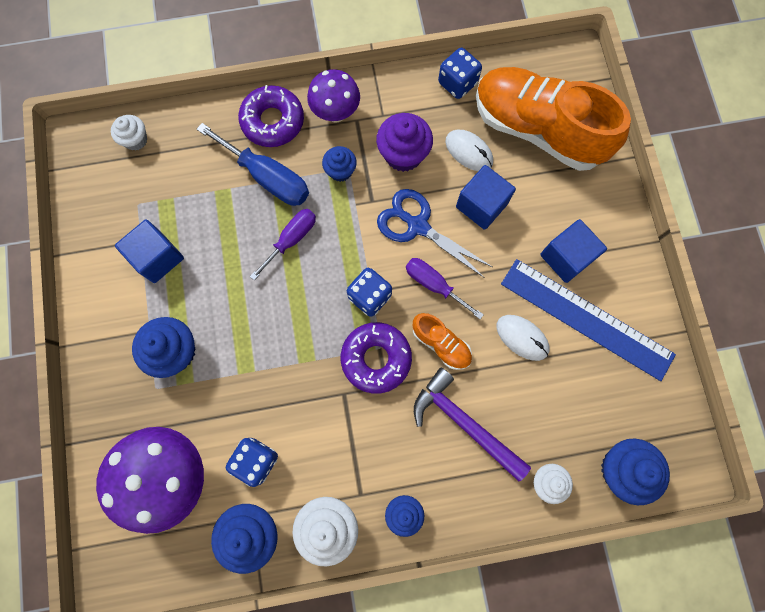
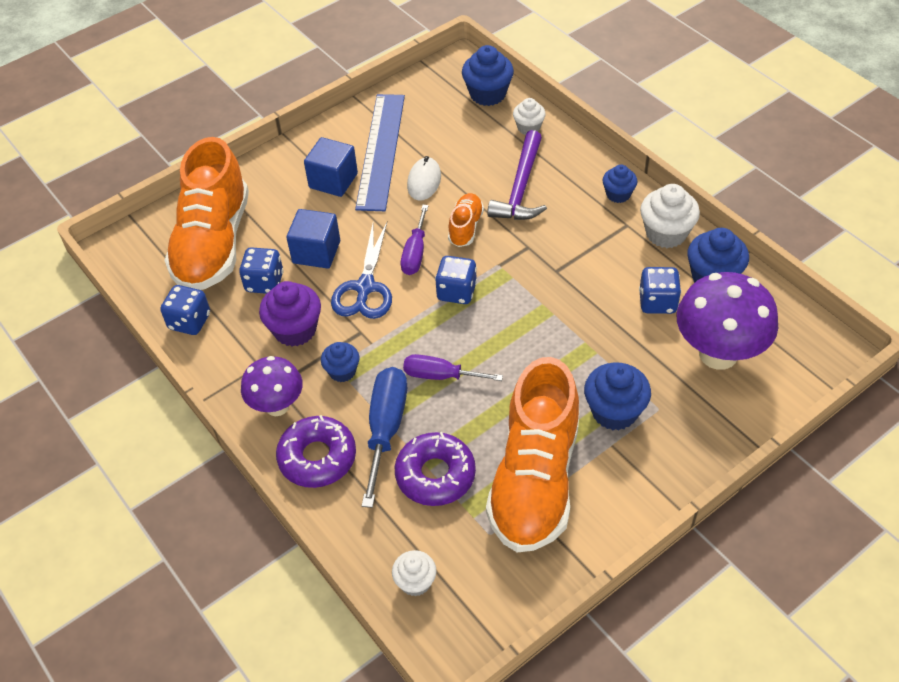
camera: 115 degrees left, 25 degrees down
blue cube [115,219,184,283] -> orange shoe [486,357,579,552]
purple donut [341,322,412,394] -> purple donut moved to [395,432,476,506]
white mouse [446,130,493,171] -> blue dice [239,247,284,294]

